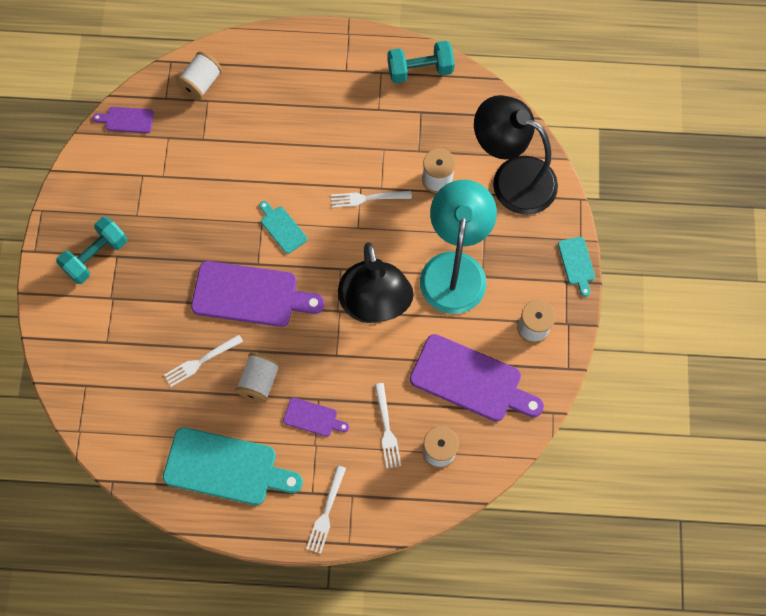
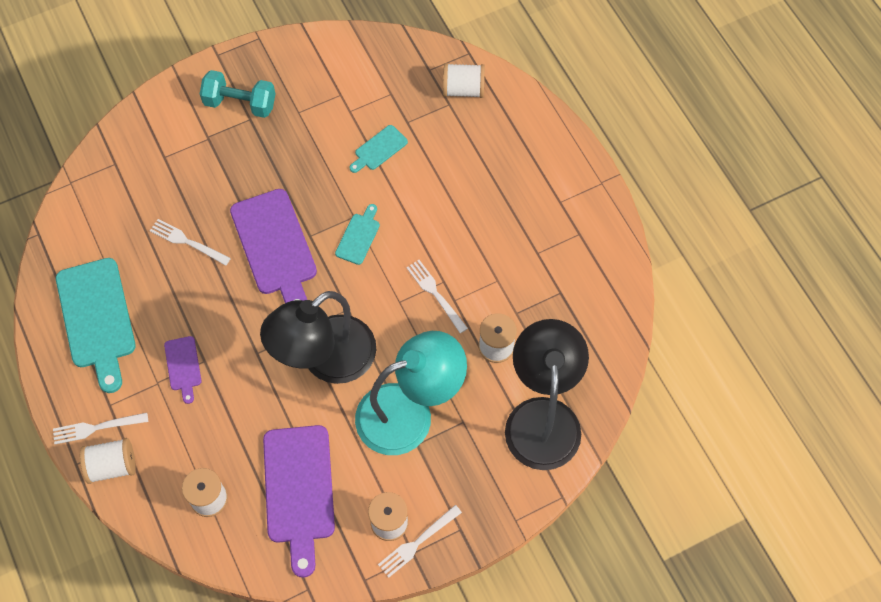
camera: 60 degrees right, 5 degrees down
purple cutting board [93,107,154,133] -> none
white spool [235,352,281,403] -> white spool moved to [80,438,136,484]
white fork [375,383,401,469] -> white fork moved to [378,505,462,578]
turquoise dumbbell [387,41,455,83] -> none
turquoise cutting board [558,237,595,297] -> turquoise cutting board moved to [349,125,408,173]

